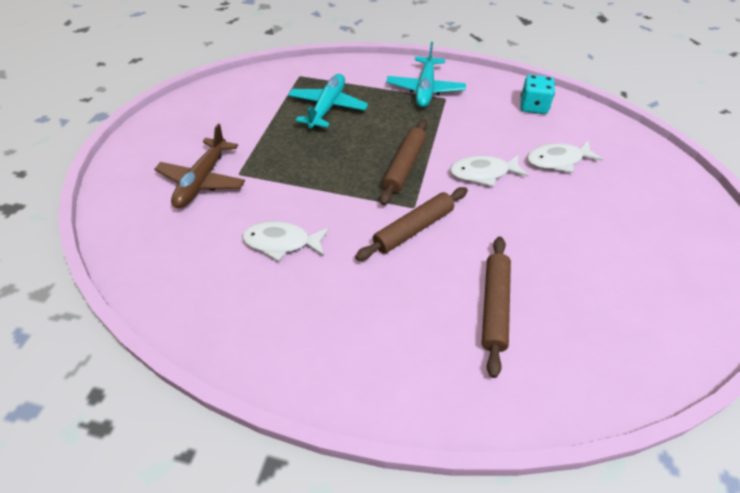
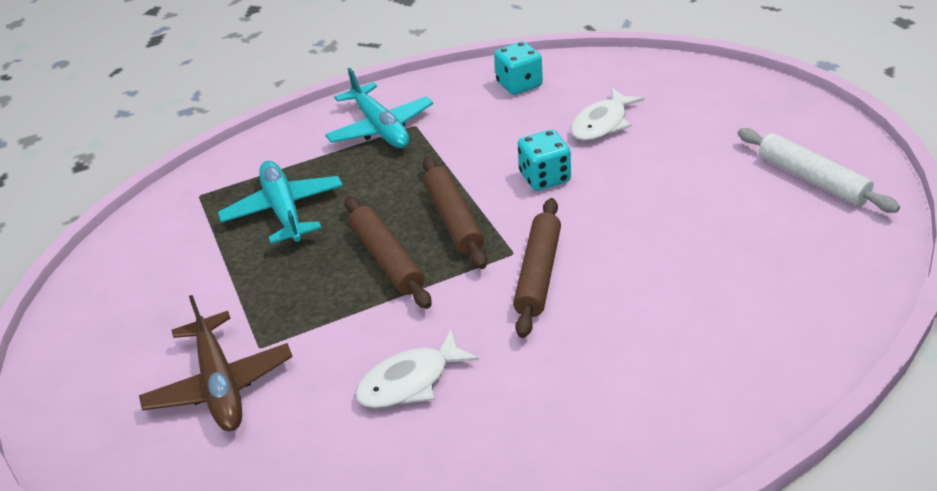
camera: 35 degrees left, 10 degrees down
white fish [450,155,529,187] -> turquoise dice [518,130,571,191]
brown rolling pin [482,236,511,378] -> brown rolling pin moved to [345,196,432,309]
none -> white rolling pin [738,128,900,213]

